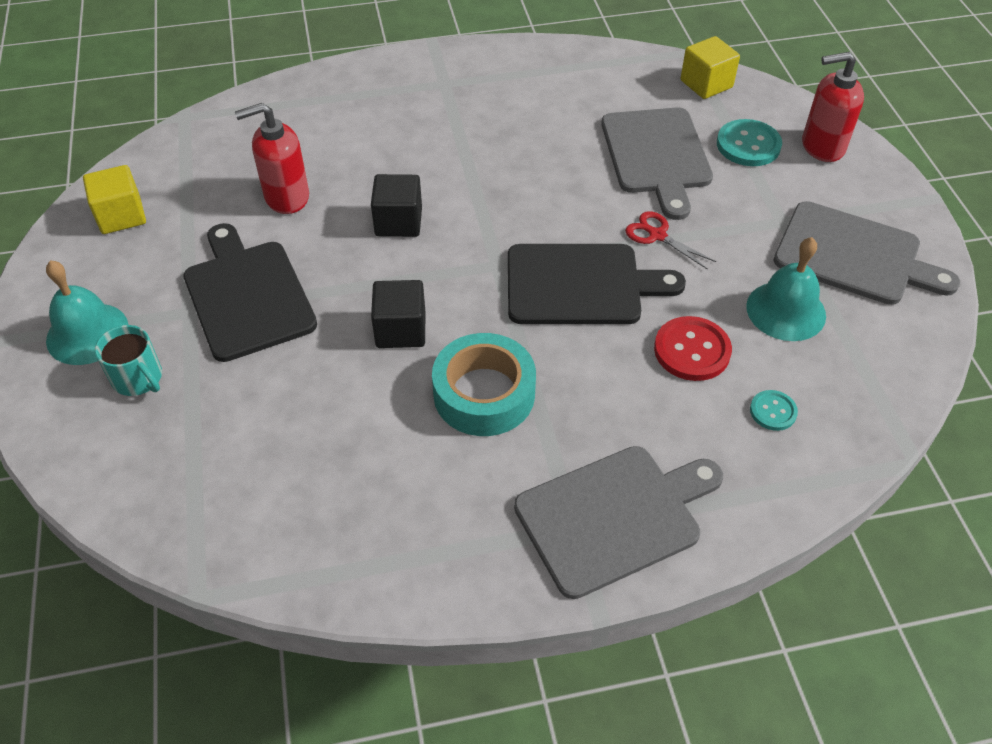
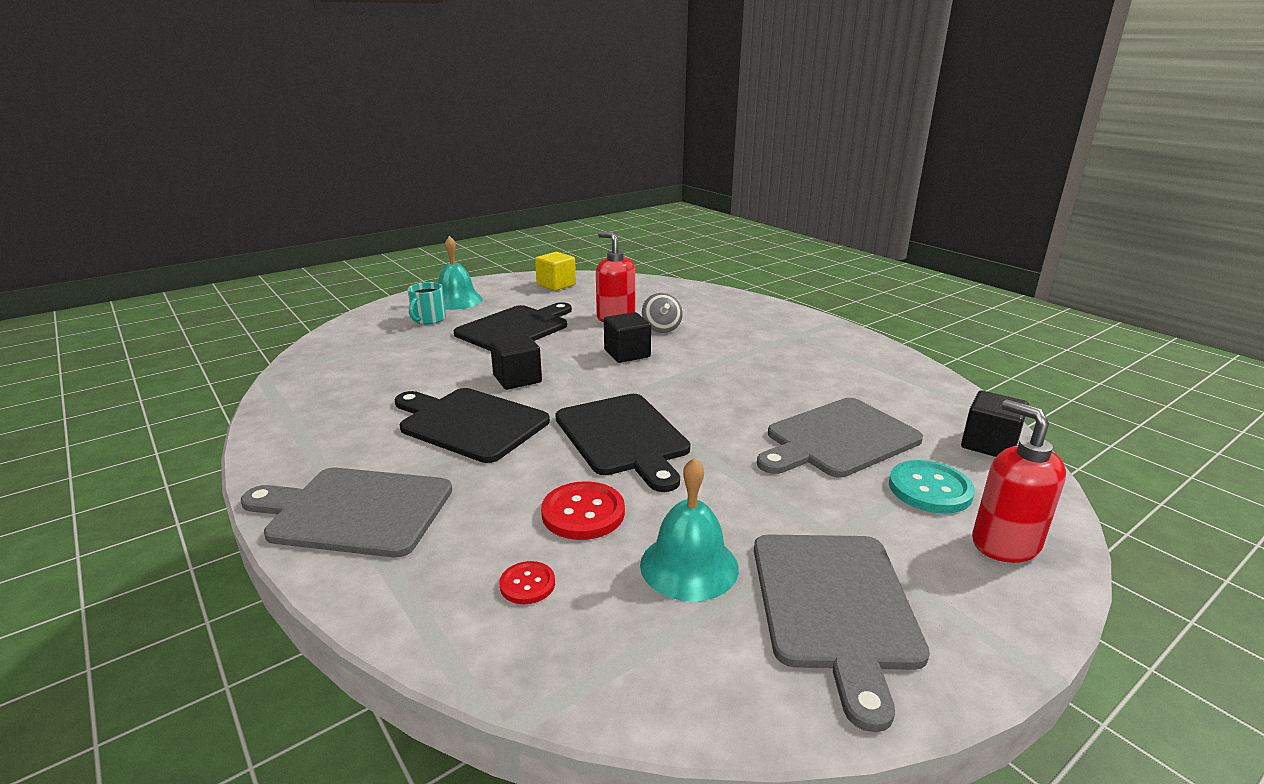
camera: 65 degrees right, 25 degrees down
turquoise tape [432,333,536,436] -> black cutting board [395,388,550,463]
grey cutting board [514,446,723,599] -> grey cutting board turned 150 degrees clockwise [241,468,452,557]
red scissors [625,211,716,270] -> none
yellow cube [681,36,740,99] -> black cube [961,391,1029,457]
turquoise button [750,390,798,431] -> red button [499,561,555,604]
none -> grey spinning top [642,293,683,333]

